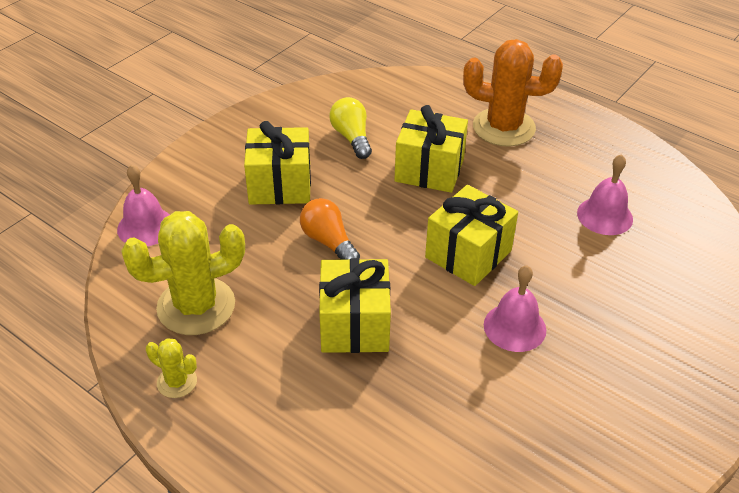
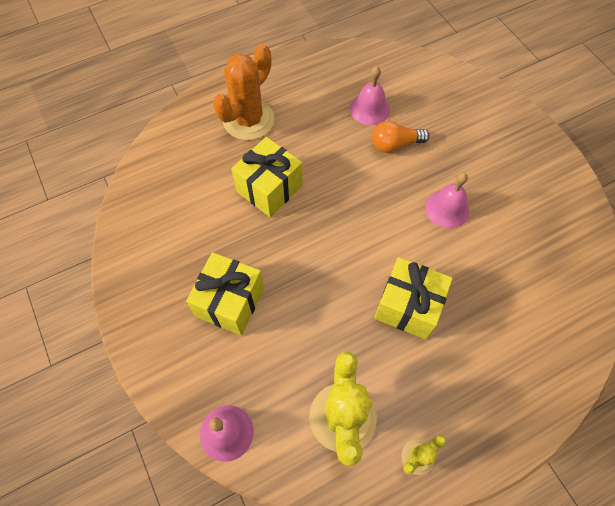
camera: 65 degrees left, 20 degrees up
orange light bulb [300,198,360,260] -> orange light bulb moved to [372,121,430,153]
yellow light bulb [330,97,372,159] -> none
yellow gift [425,185,518,286] -> none

